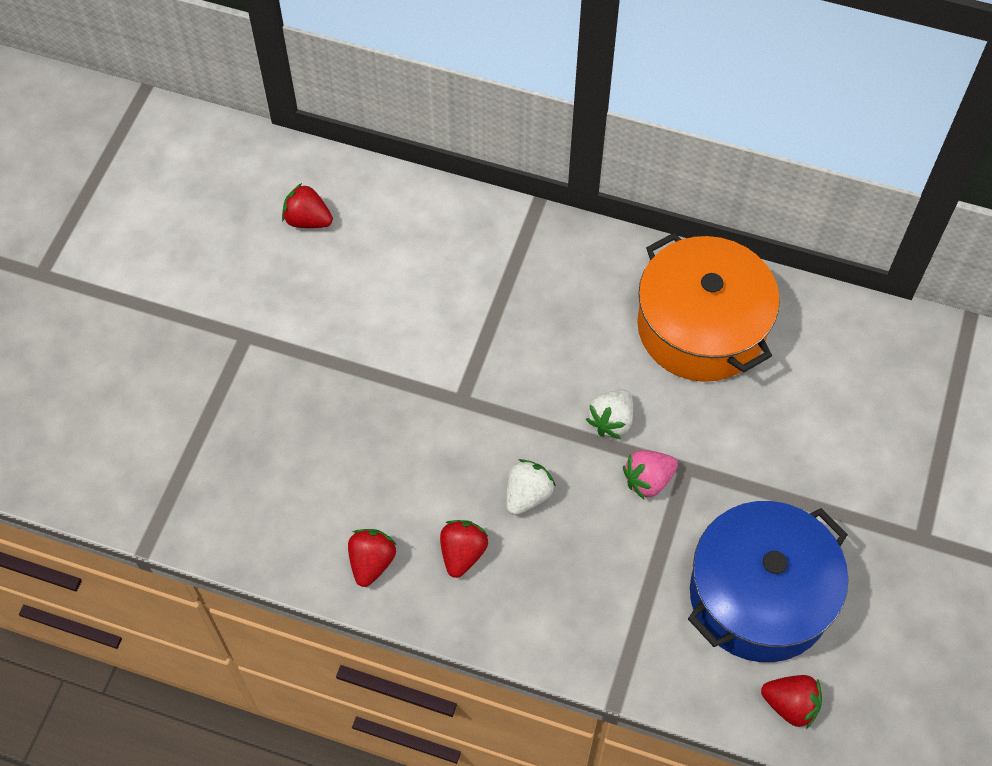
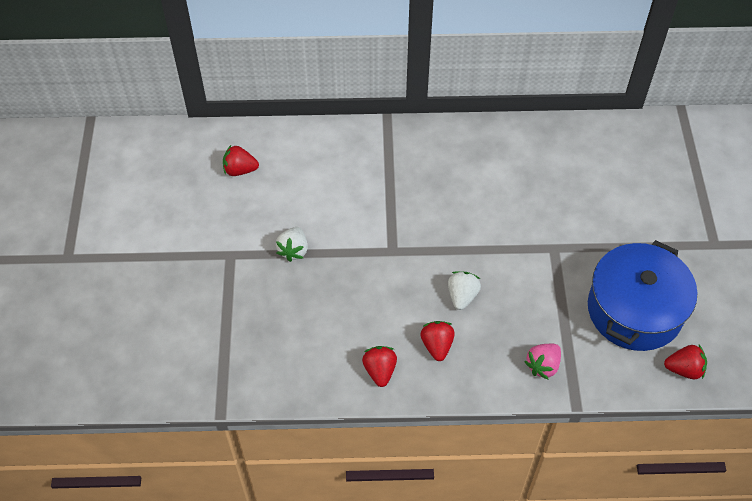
camera: 20 degrees left, 5 degrees down
white strawberry [586,389,633,439] -> white strawberry moved to [276,227,308,262]
pink strawberry [623,450,678,499] -> pink strawberry moved to [524,344,561,380]
orange pot [637,233,780,382] -> none

